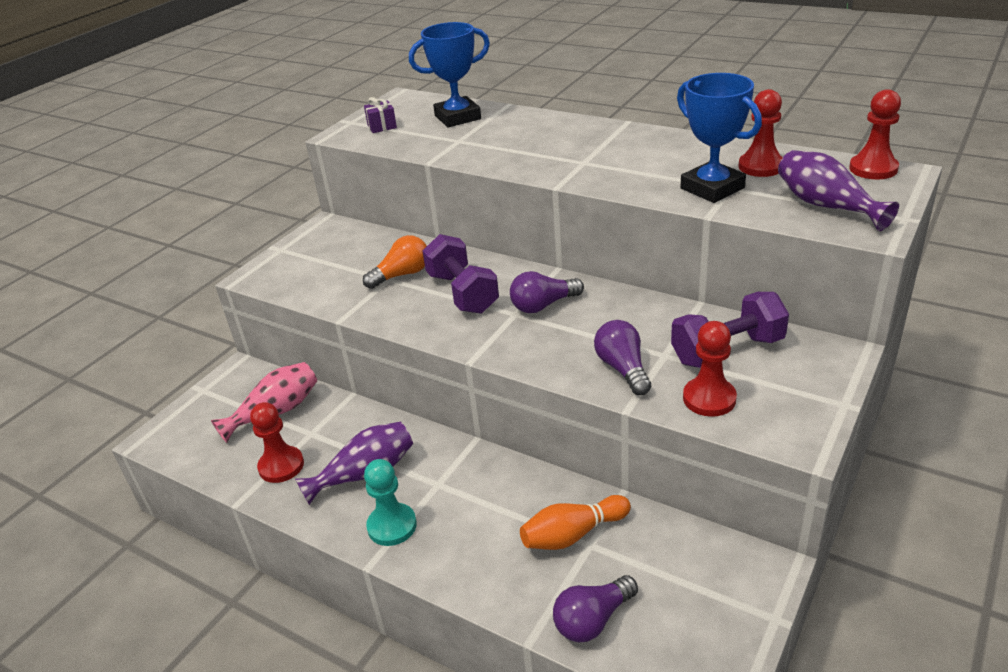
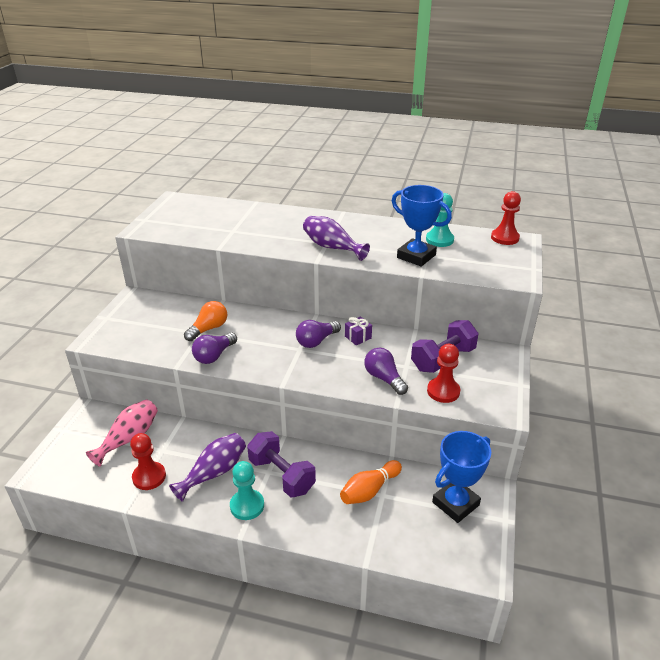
camera: 20 degrees left, 0 degrees up
purple gift [364,97,397,133] -> purple gift moved to [345,316,372,345]
blue trophy [409,22,490,128] -> blue trophy moved to [432,431,491,523]
purple dumbbell [422,234,499,314] -> purple dumbbell moved to [247,431,316,497]
purple light bulb [553,575,638,642] -> purple light bulb moved to [192,332,237,364]
red pawn [738,89,783,177] -> turquoise pawn [426,193,454,247]
purple vase [778,150,899,231] -> purple vase moved to [303,216,370,261]

